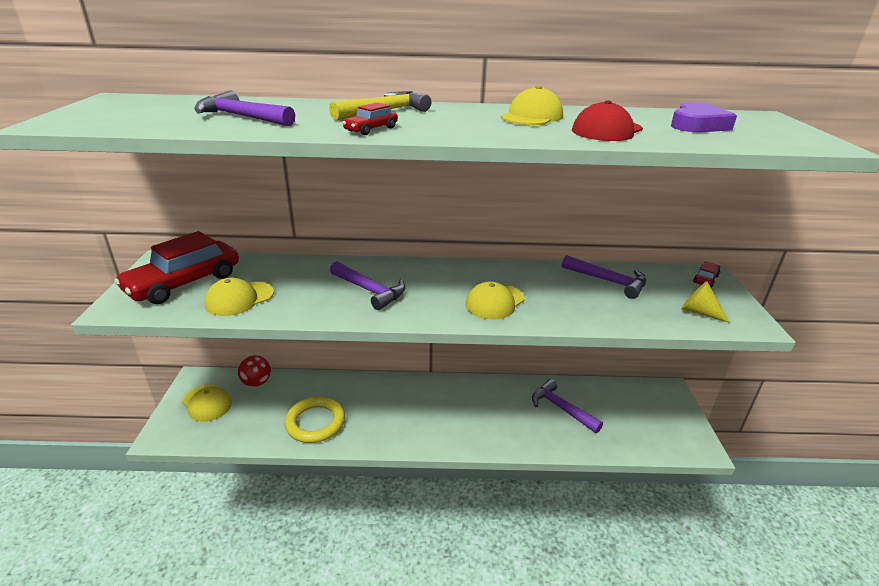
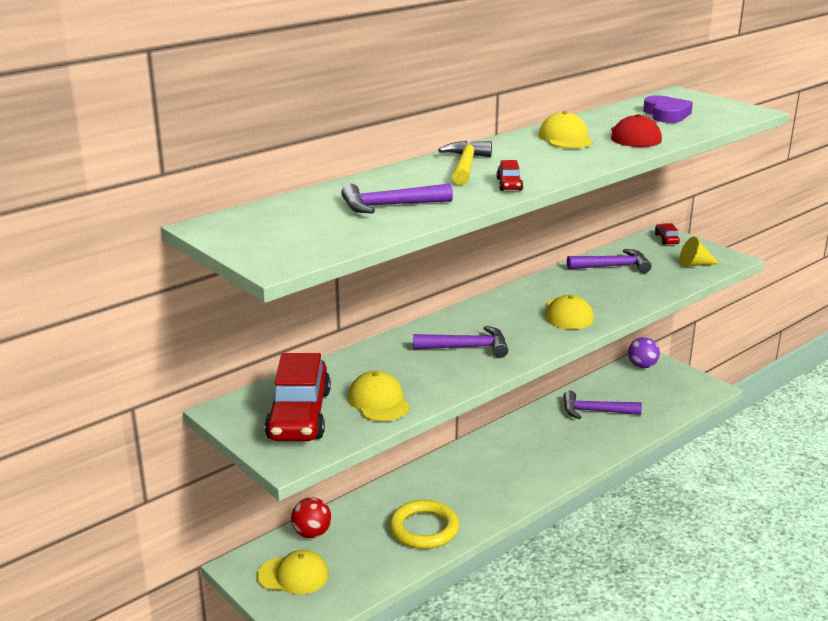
camera: 40 degrees left, 5 degrees down
yellow cap [205,278,274,316] -> yellow cap turned 150 degrees clockwise [348,371,410,422]
none -> purple ball [628,337,660,368]

